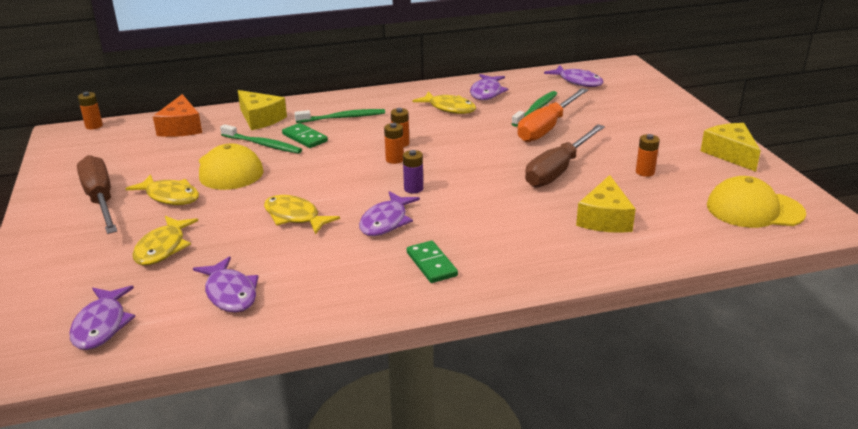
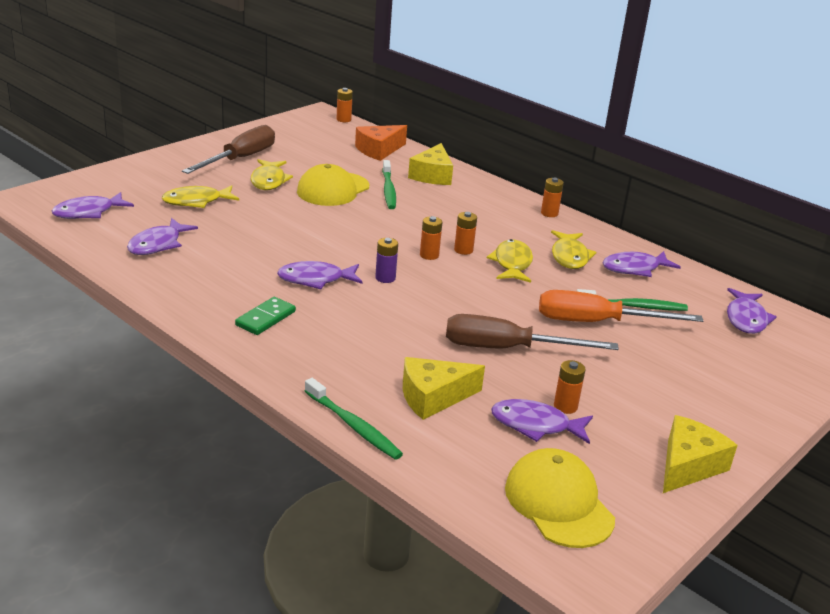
camera: 55 degrees right, 0 degrees up
yellow fish [264,195,340,235] -> yellow fish moved to [487,239,533,283]
green domino [282,123,328,148] -> none
green toothbrush [294,109,385,123] -> green toothbrush moved to [305,378,403,460]
none -> purple fish [491,399,593,444]
none -> orange battery [541,178,564,217]

